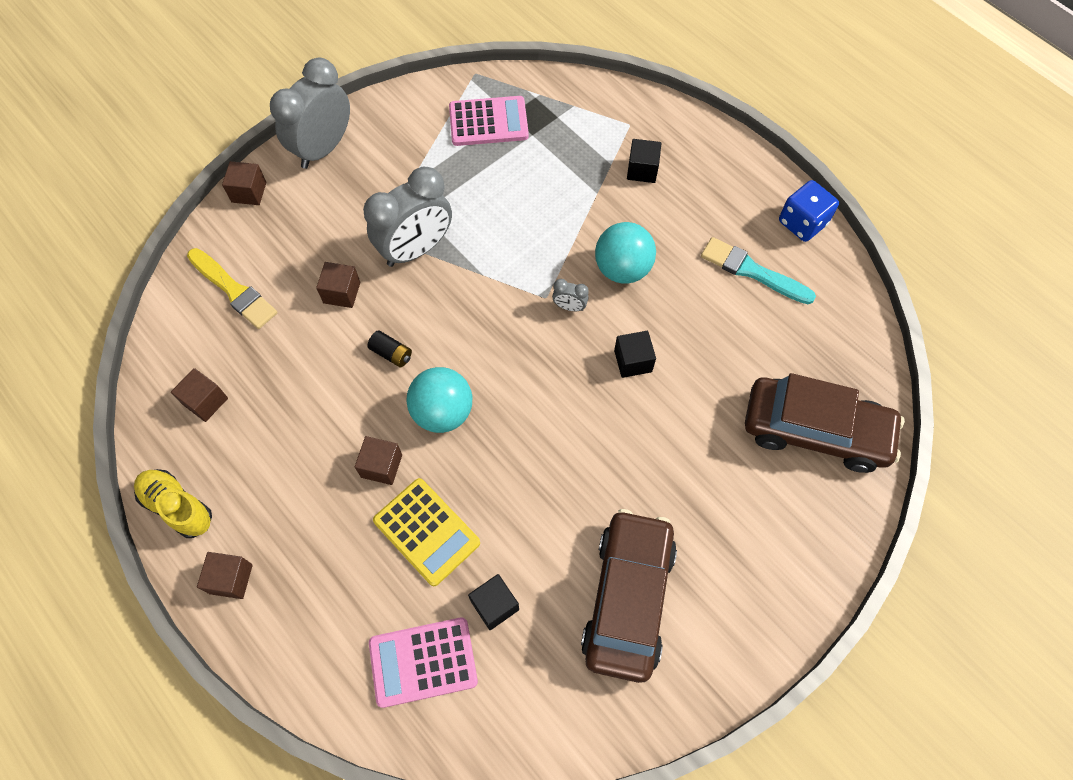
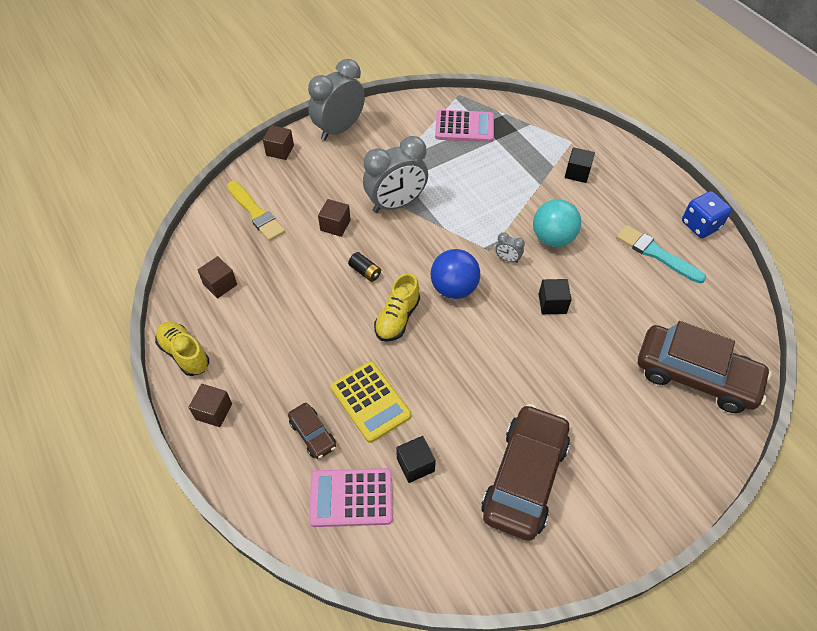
camera: 10 degrees right, 10 degrees down
brown cube [355,436,402,485] -> none
turquoise ball [406,367,473,433] -> yellow shoe [374,273,420,342]
none -> brown car [288,403,336,459]
none -> blue ball [431,249,480,299]

